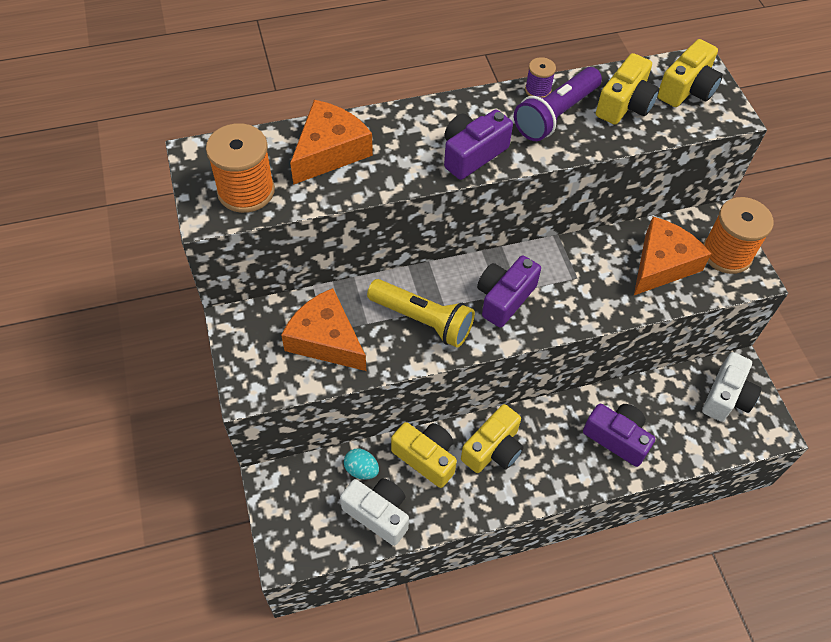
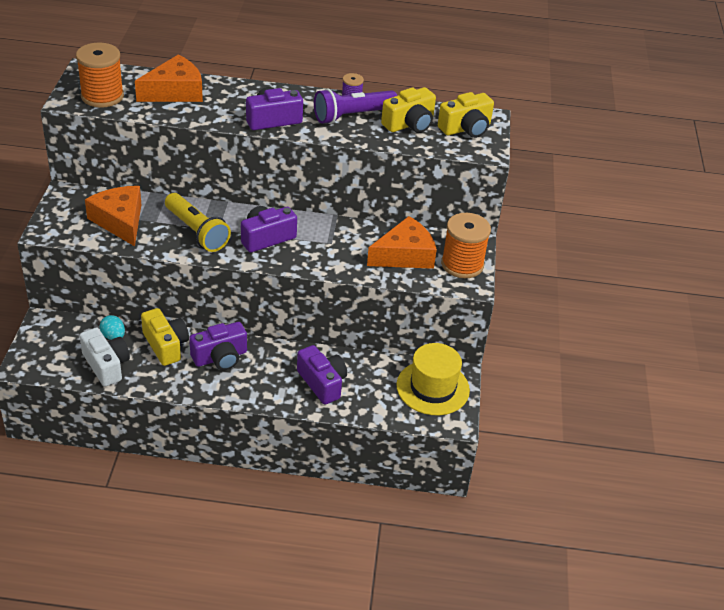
camera: 20 degrees right, 15 degrees down
yellow camera [461,404,524,473] -> purple camera [189,322,247,370]
white camera [702,352,761,422] -> yellow hat [396,343,470,415]

